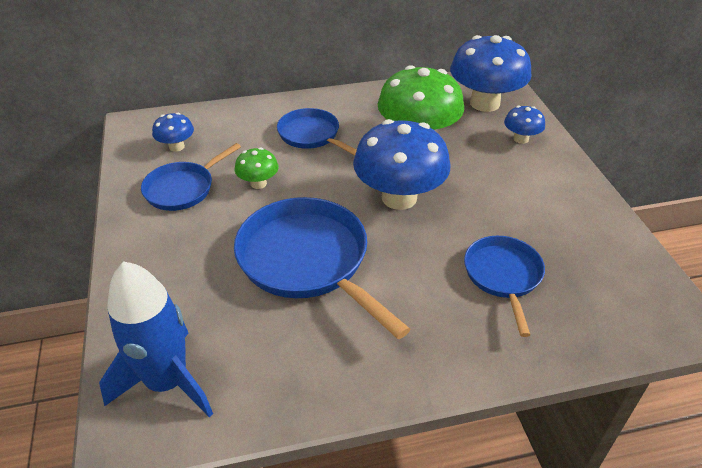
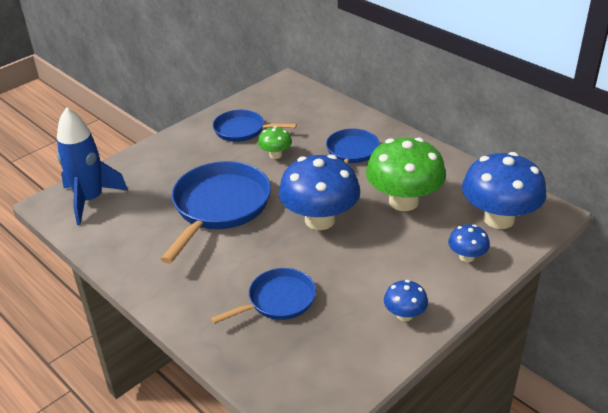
camera: 60 degrees right, 5 degrees down
blue mushroom [152,113,194,152] -> blue mushroom moved to [384,280,428,321]

